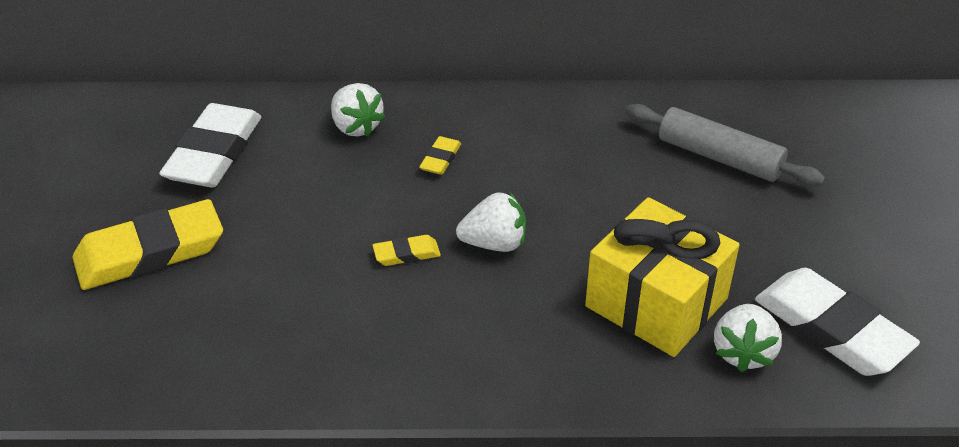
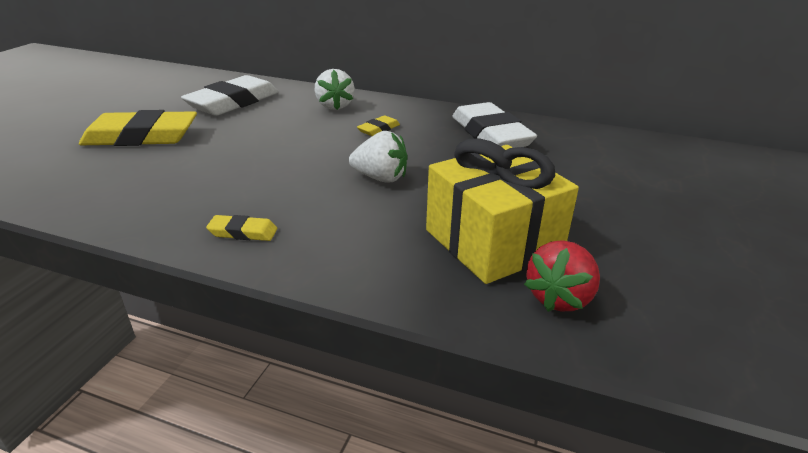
camera: 20 degrees right, 10 degrees down
yellow eraser [373,235,441,266] -> yellow eraser moved to [206,215,277,241]
grey rolling pin [626,104,825,186] -> none
white strawberry [714,304,782,372] -> red strawberry [524,240,600,312]
white eraser [755,268,920,376] -> white eraser moved to [452,102,537,148]

